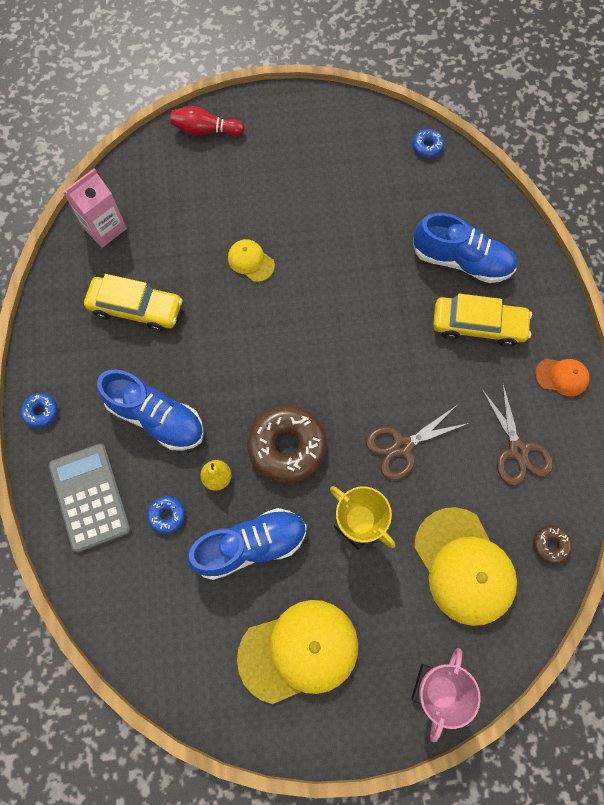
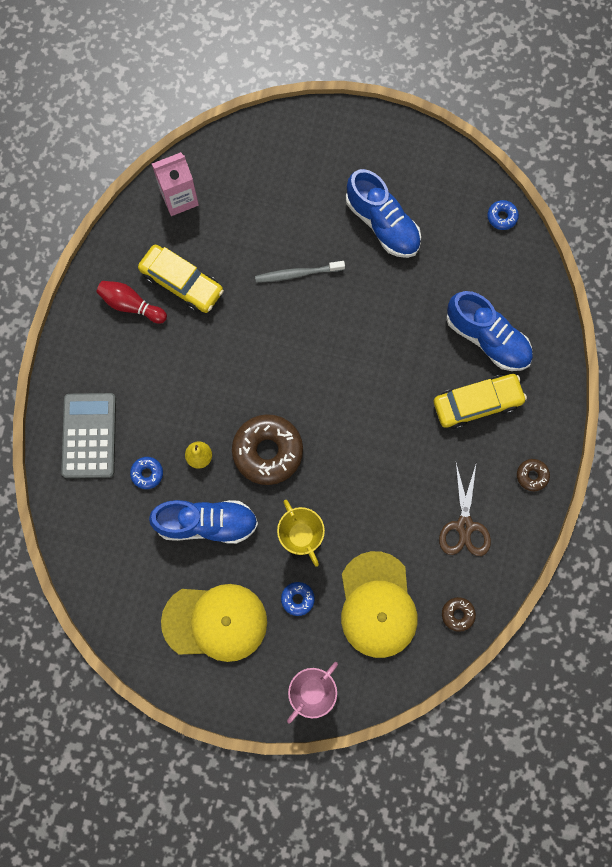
camera: 20 degrees right, 5 degrees up
blue donut [21,393,58,428] -> blue donut moved to [281,582,315,616]
blue shoe [97,370,204,451] -> blue shoe moved to [346,169,421,258]
red bowling pin [170,106,245,136] -> red bowling pin moved to [96,281,167,324]
yellow cap [228,239,275,282] -> grey toothbrush [255,261,345,283]
brown scissors [366,405,469,480] -> none
yellow car [433,294,532,347] -> yellow car turned 45 degrees counterclockwise [434,374,527,429]
orange cap [535,358,590,396] -> brown donut [517,459,550,491]

